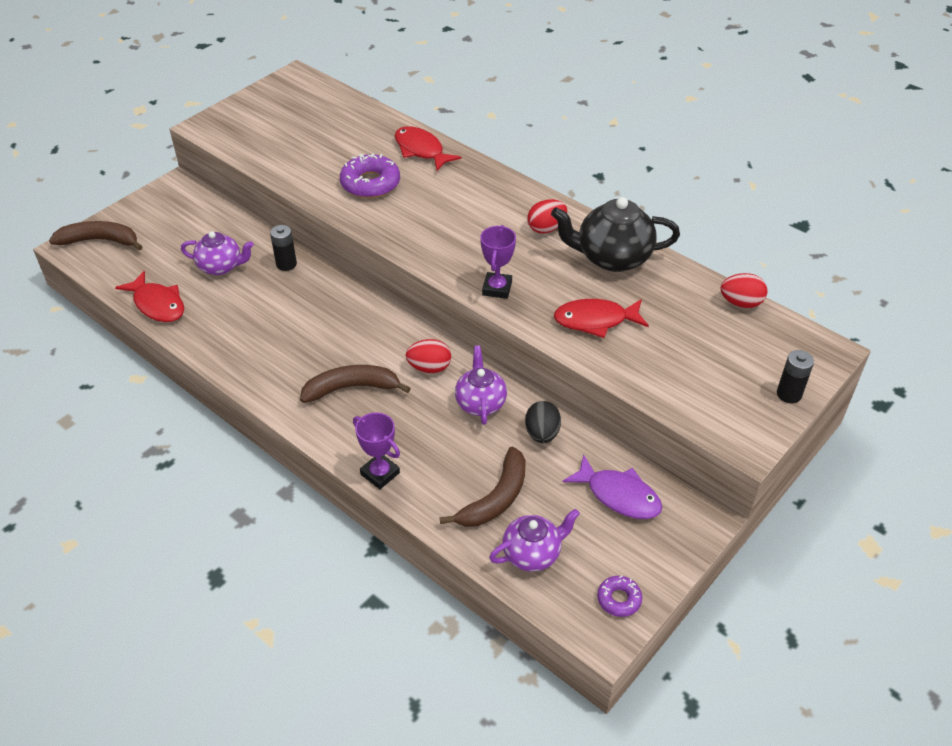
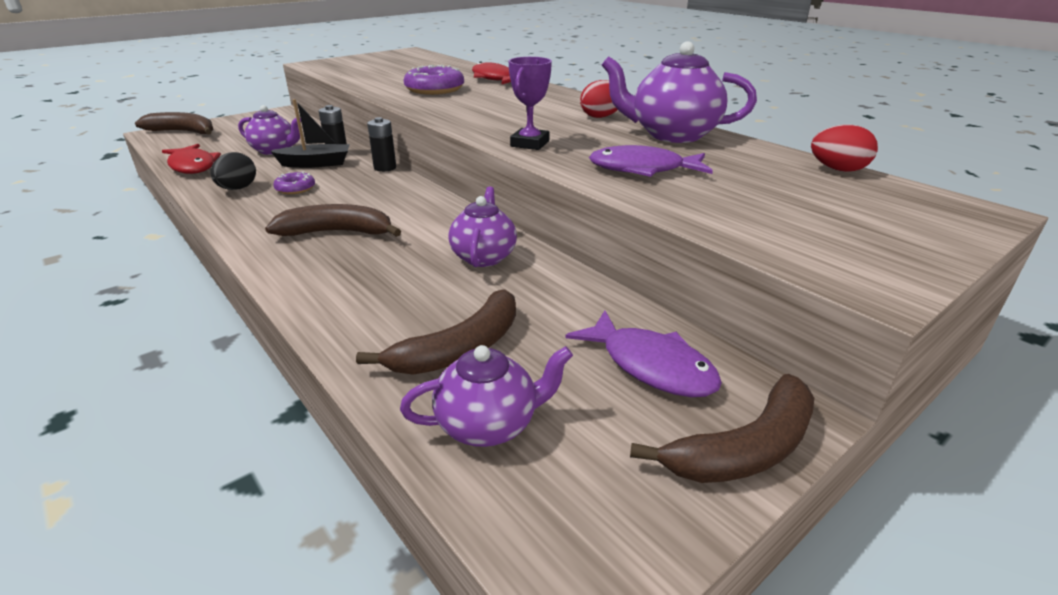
camera: 10 degrees right, 15 degrees down
purple trophy [353,412,400,489] -> none
red egg [406,339,451,373] -> none
black egg [525,401,561,443] -> black egg moved to [210,152,256,190]
black teapot [551,197,680,272] -> purple teapot [602,41,757,143]
red fish [554,299,649,338] -> purple fish [589,145,713,177]
purple donut [597,576,642,617] -> purple donut moved to [273,172,315,194]
black battery [777,350,814,403] -> black battery moved to [367,117,396,172]
none -> black boat [271,99,350,168]
none -> brown banana [630,374,814,483]

